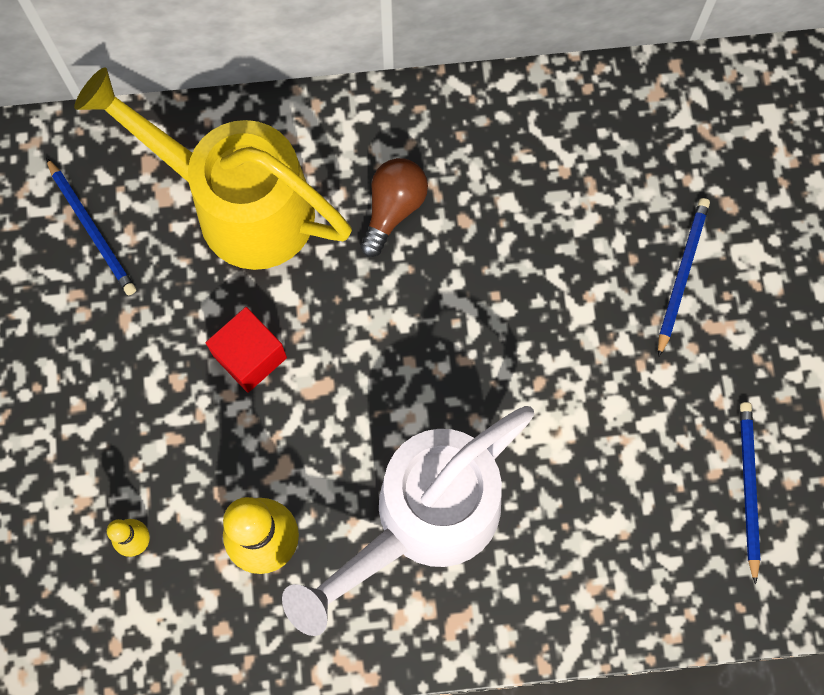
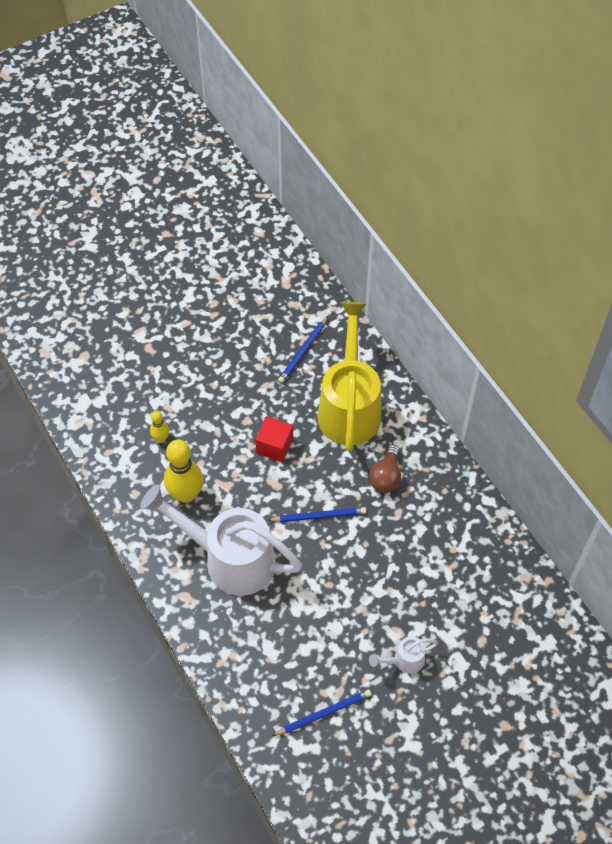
camera: 65 degrees right, 15 degrees down
brown light bulb [360,158,428,257] -> brown light bulb turned 105 degrees clockwise [369,444,401,493]
blue pencil [658,198,710,358] -> blue pencil moved to [268,507,366,522]
none -> white watering can [369,636,439,674]

